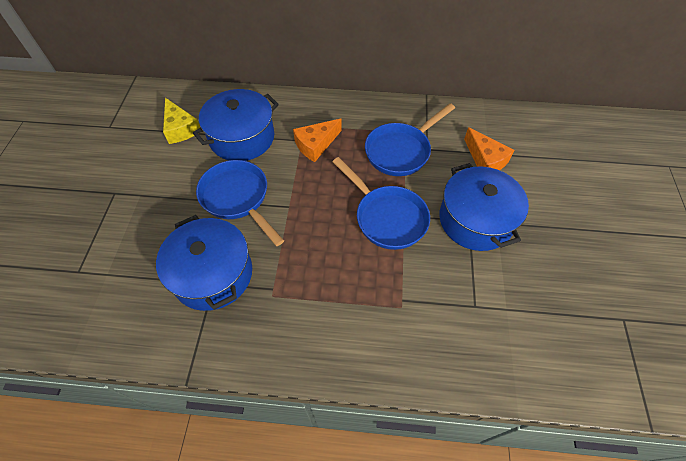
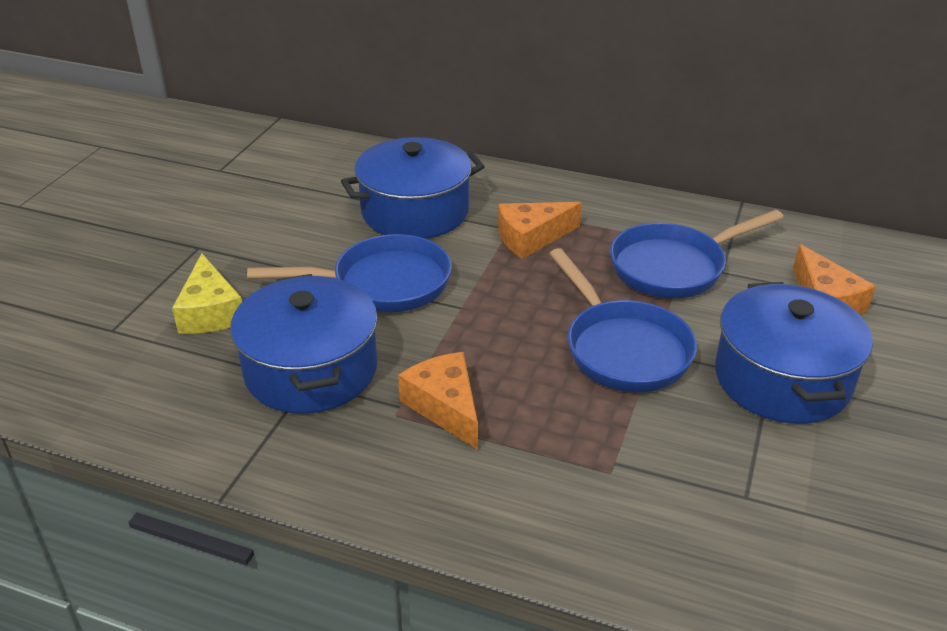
camera: 15 degrees right, 20 degrees down
yellow cheese [163,98,200,144] -> yellow cheese moved to [172,253,242,334]
blue pan [196,160,284,246] -> blue pan turned 105 degrees clockwise [247,234,452,312]
none -> orange cheese [398,352,478,450]

